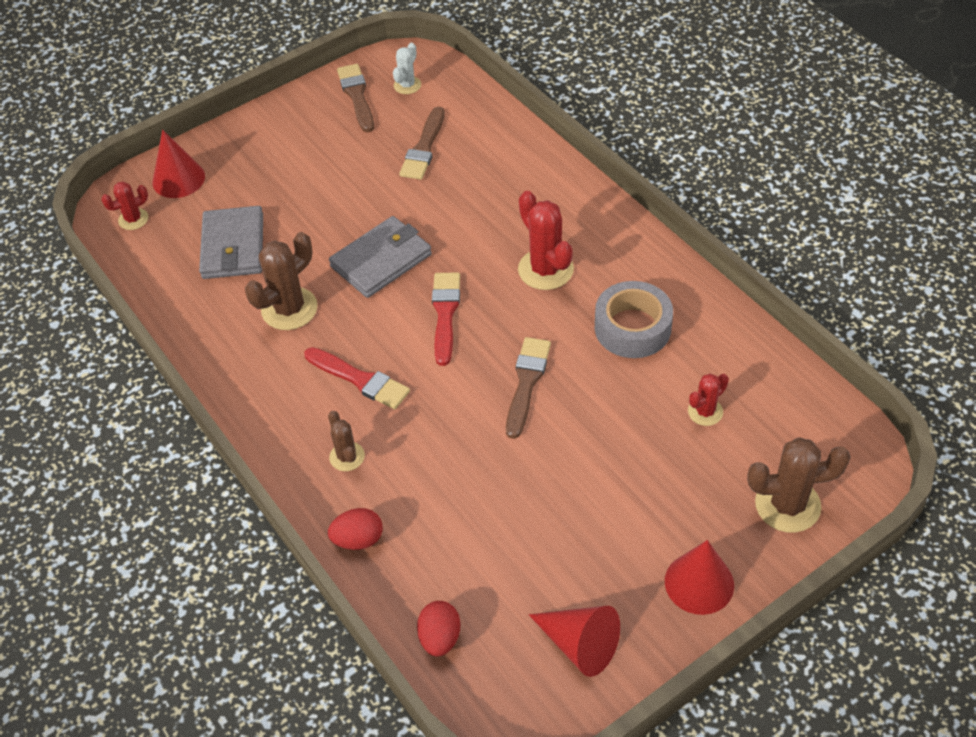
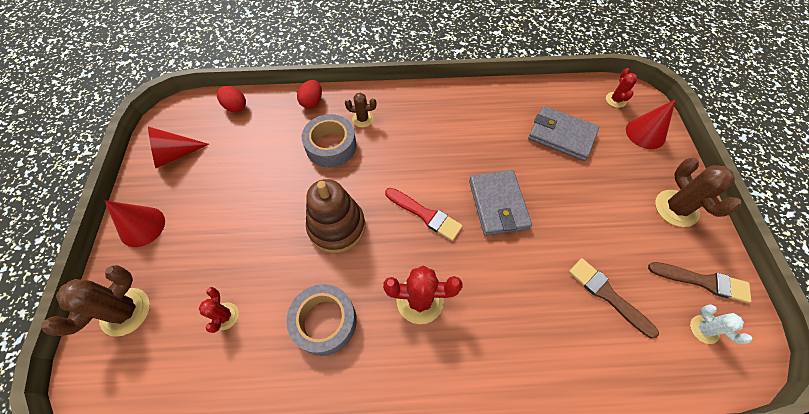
camera: 120 degrees right, 10 degrees up
brown cactus [245,232,318,330] -> brown cactus moved to [655,158,741,227]
red brush [304,347,410,409] -> none
brown brush [506,337,551,439] -> brown stacking toy [306,179,365,253]
none -> grey tape [302,114,357,167]

